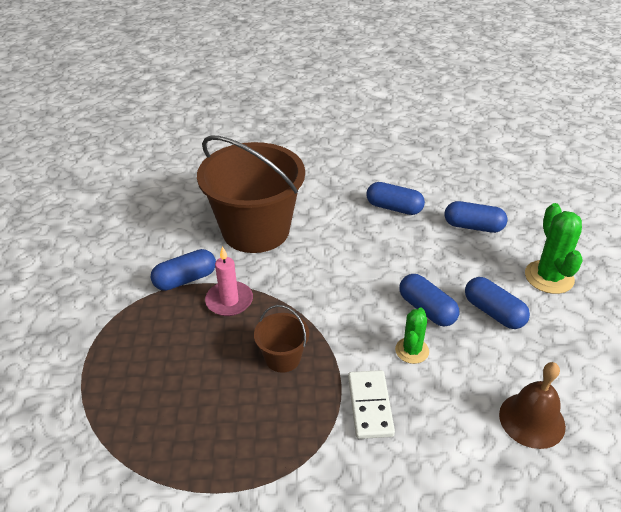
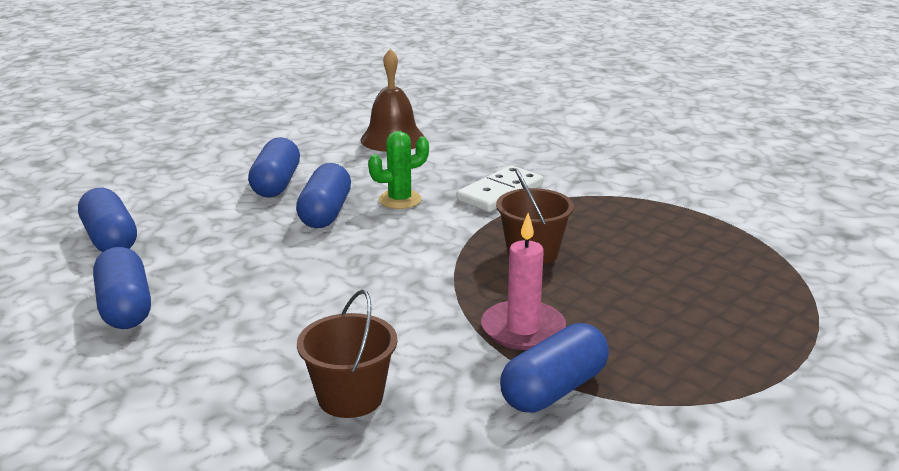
camera: 135 degrees left, 15 degrees down
blue capsule [151,249,216,291] -> blue capsule turned 60 degrees counterclockwise [500,323,609,413]
brown bucket [197,135,305,253] -> brown bucket [297,290,397,418], size x0.43
green cactus [525,203,583,294] -> none

